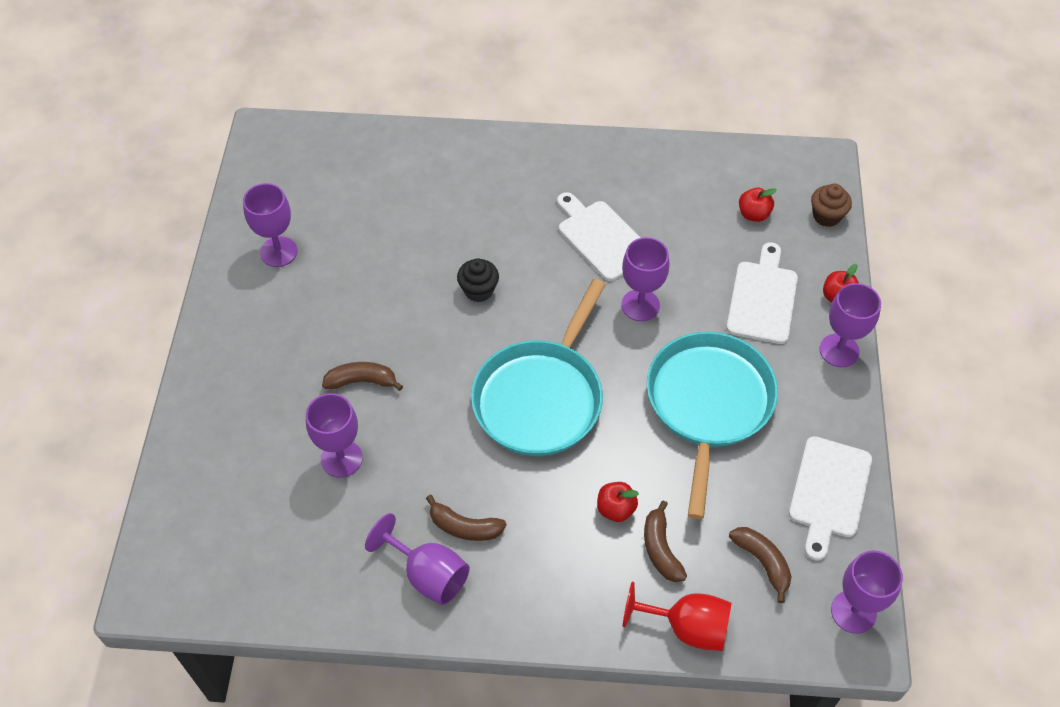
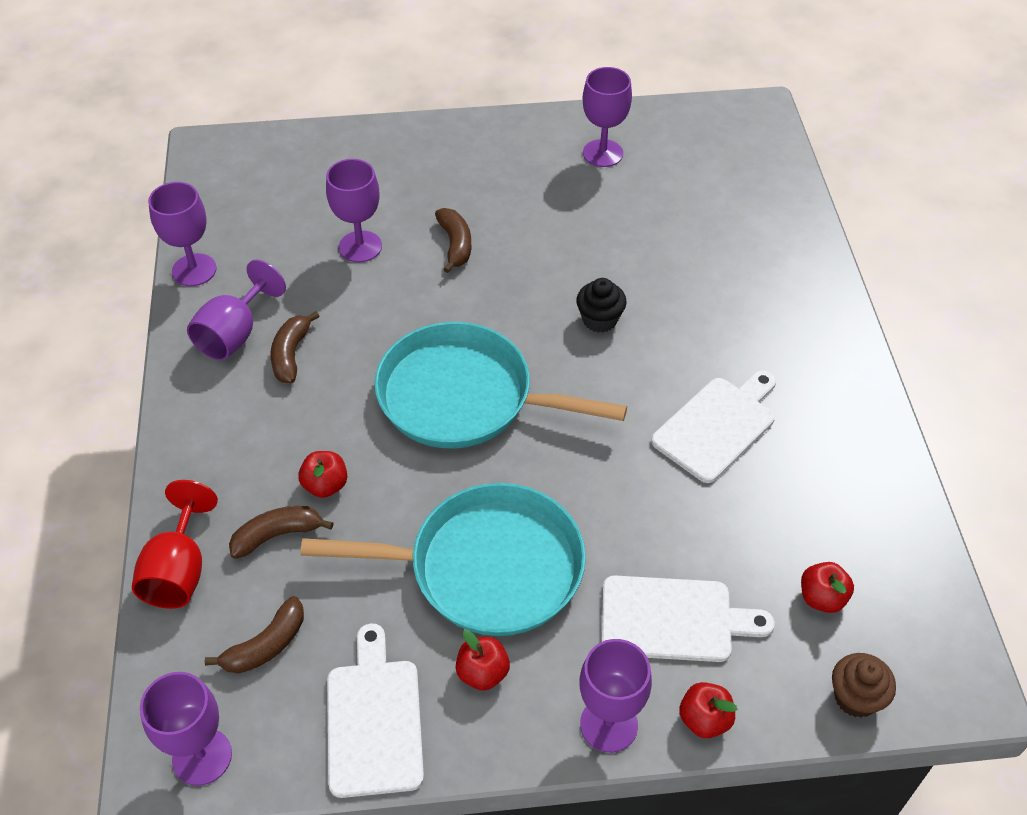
camera: 80 degrees right, 5 degrees down
purple goblet [621,237,670,321] -> purple goblet moved to [148,182,217,286]
white cutting board [789,436,872,561] -> white cutting board turned 75 degrees clockwise [327,623,424,798]
none -> red apple [456,630,510,691]

